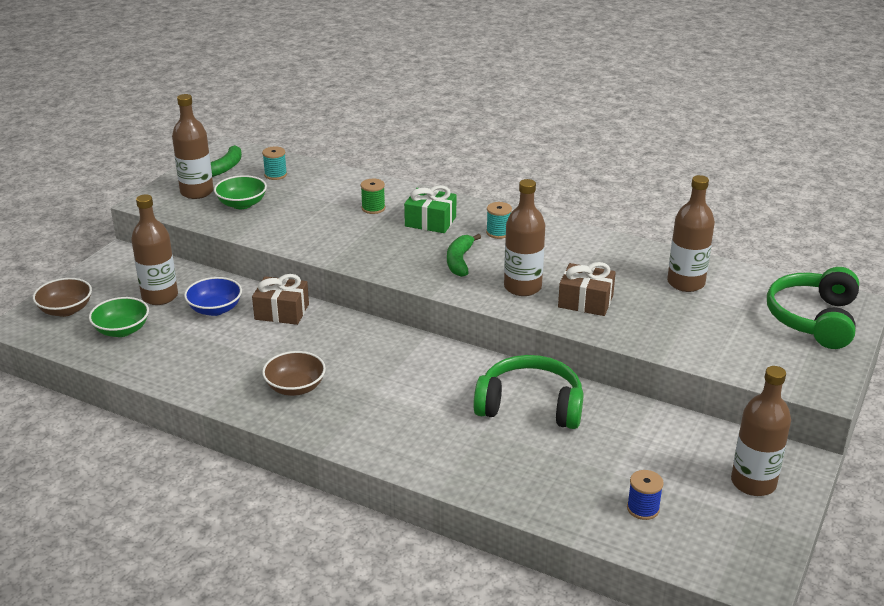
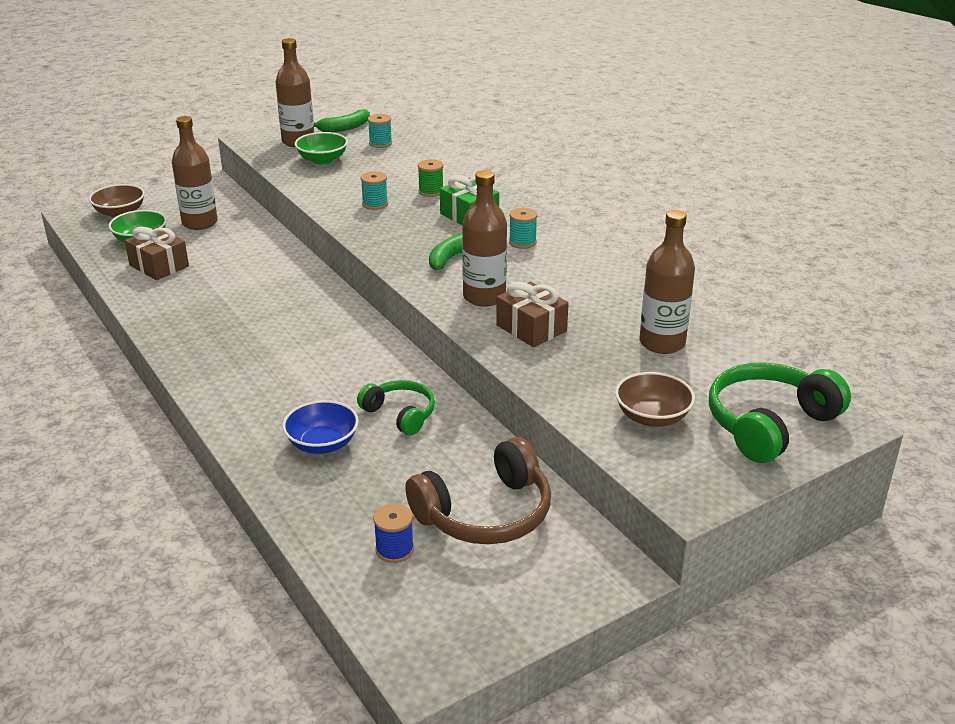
camera: 30 degrees right, 0 degrees up
blue bowl [184,277,242,316] -> blue bowl moved to [282,400,359,454]
brown gift [252,274,309,325] -> brown gift moved to [125,227,189,280]
brown bowl [262,351,326,396] -> brown bowl moved to [615,372,695,427]
green headphones [473,355,584,429] -> green headphones [357,380,435,435], size x0.61
brown bottle [731,366,791,496] -> none
none -> turquoise spool [361,171,388,210]
none -> brown headphones [405,437,551,544]

